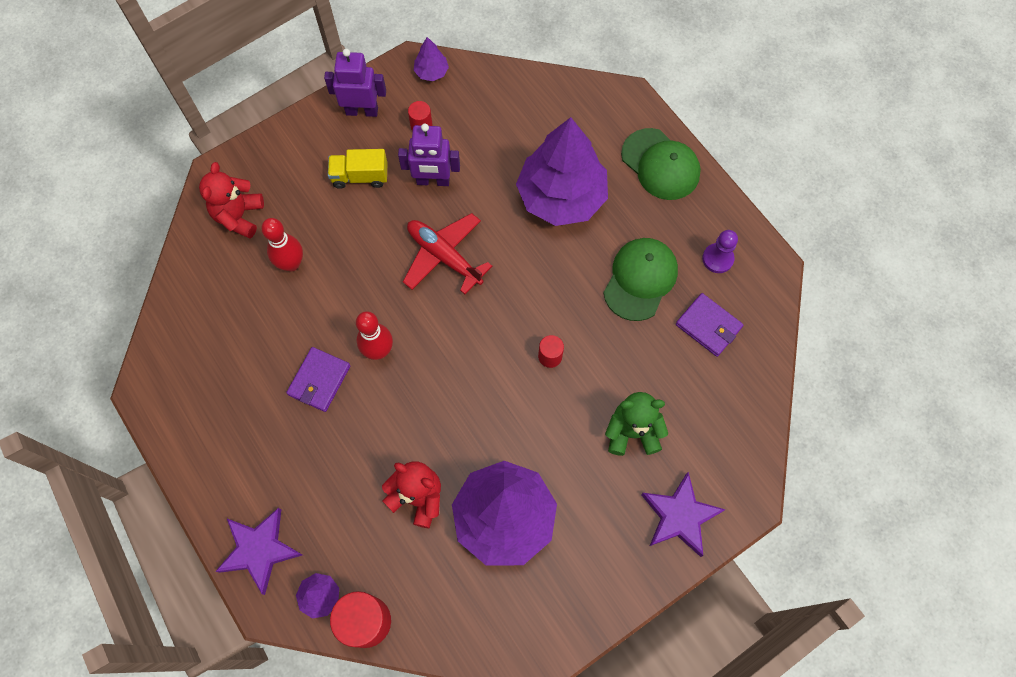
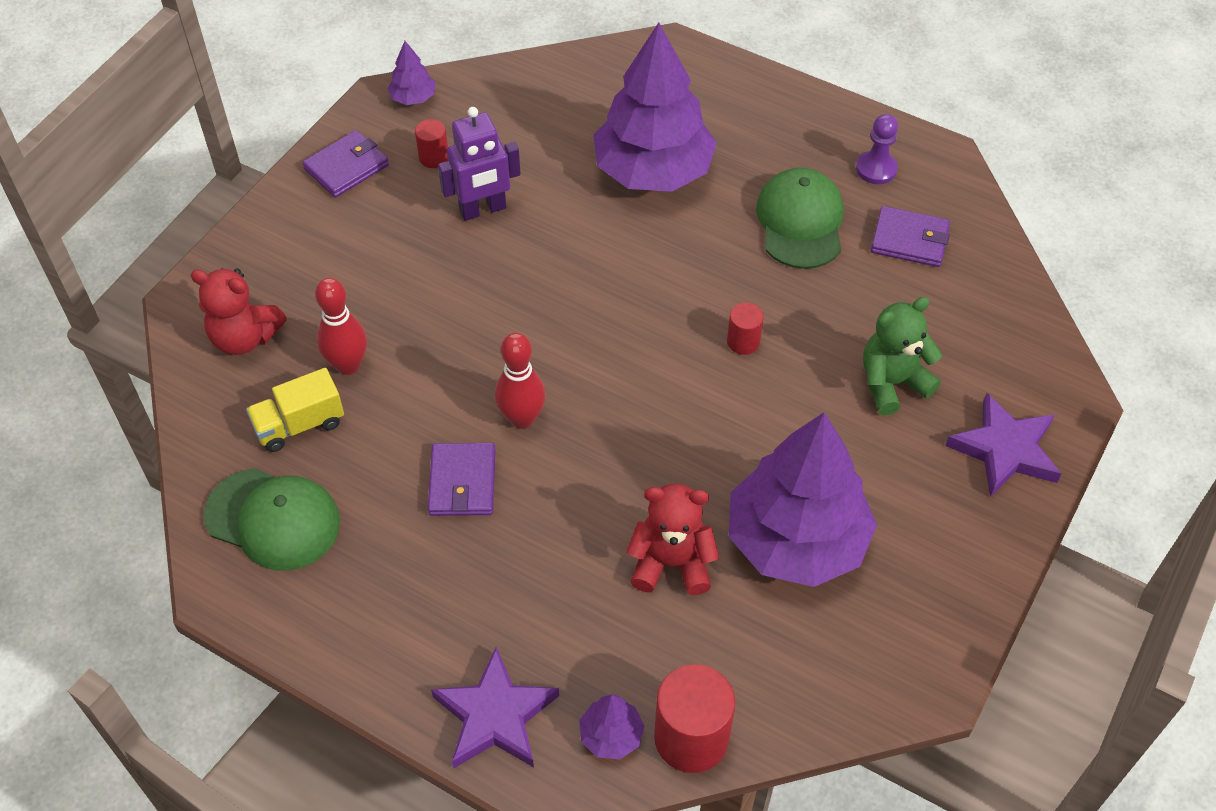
camera: 25 degrees left, 15 degrees down
red teddy bear [199,162,264,238] -> red teddy bear turned 60 degrees counterclockwise [191,268,287,355]
purple robot [324,49,386,117] -> purple wallet [303,130,389,198]
yellow truck [328,149,387,189] -> yellow truck moved to [246,368,344,452]
red plane [403,213,492,294] -> none
green cap [621,128,701,200] -> green cap moved to [204,468,340,571]

